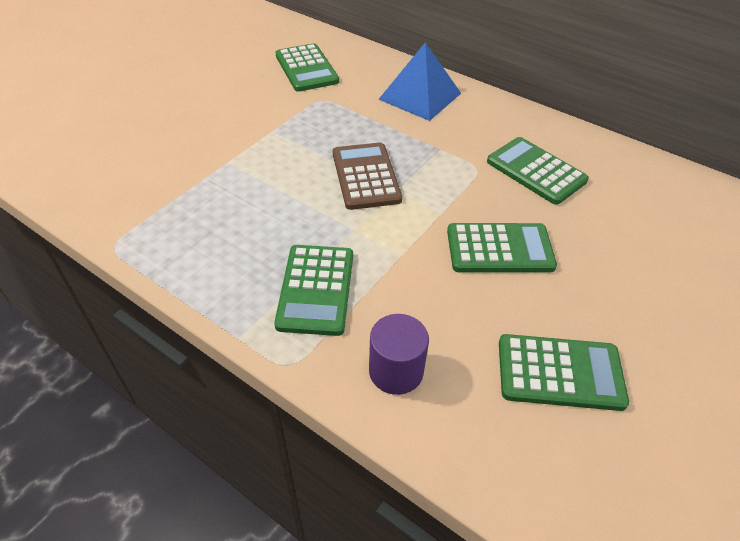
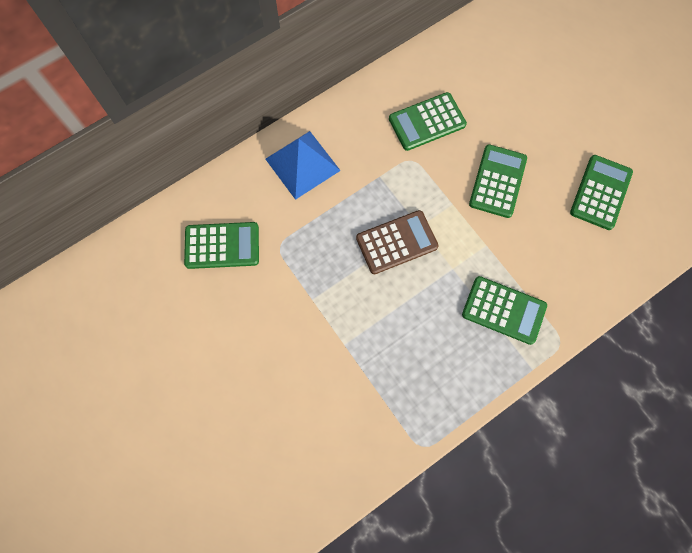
camera: 70 degrees left, 25 degrees up
brown calculator [333,143,402,210] -> brown calculator turned 150 degrees clockwise [356,210,439,274]
purple cylinder [369,314,429,395] -> none

